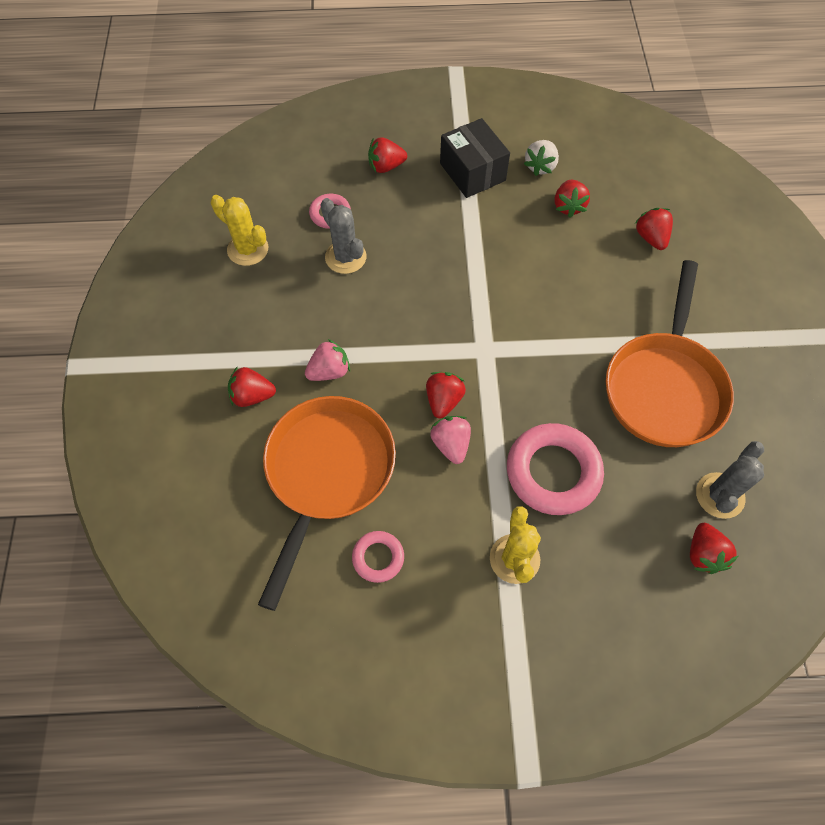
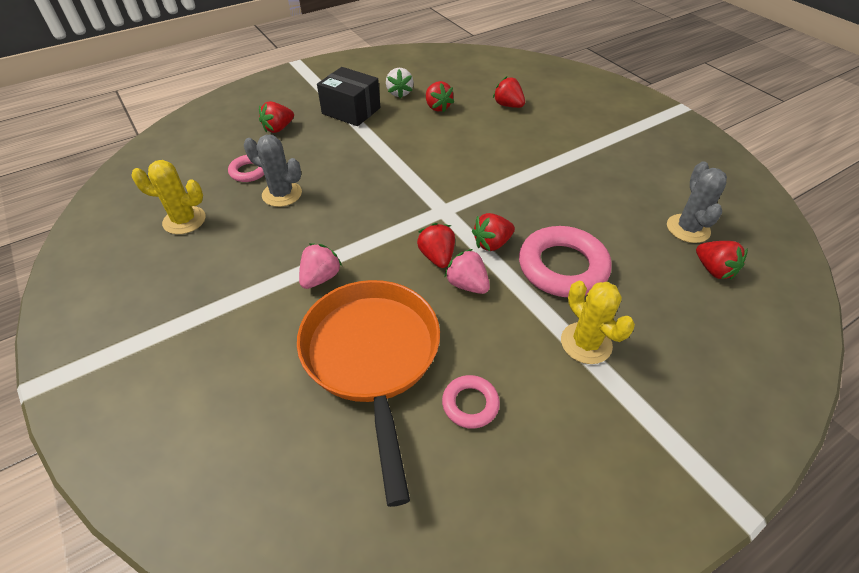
camera: 30 degrees left, 15 degrees down
red strawberry [228,366,276,407] -> red strawberry moved to [472,213,515,251]
orange pan [606,260,734,447] -> none

